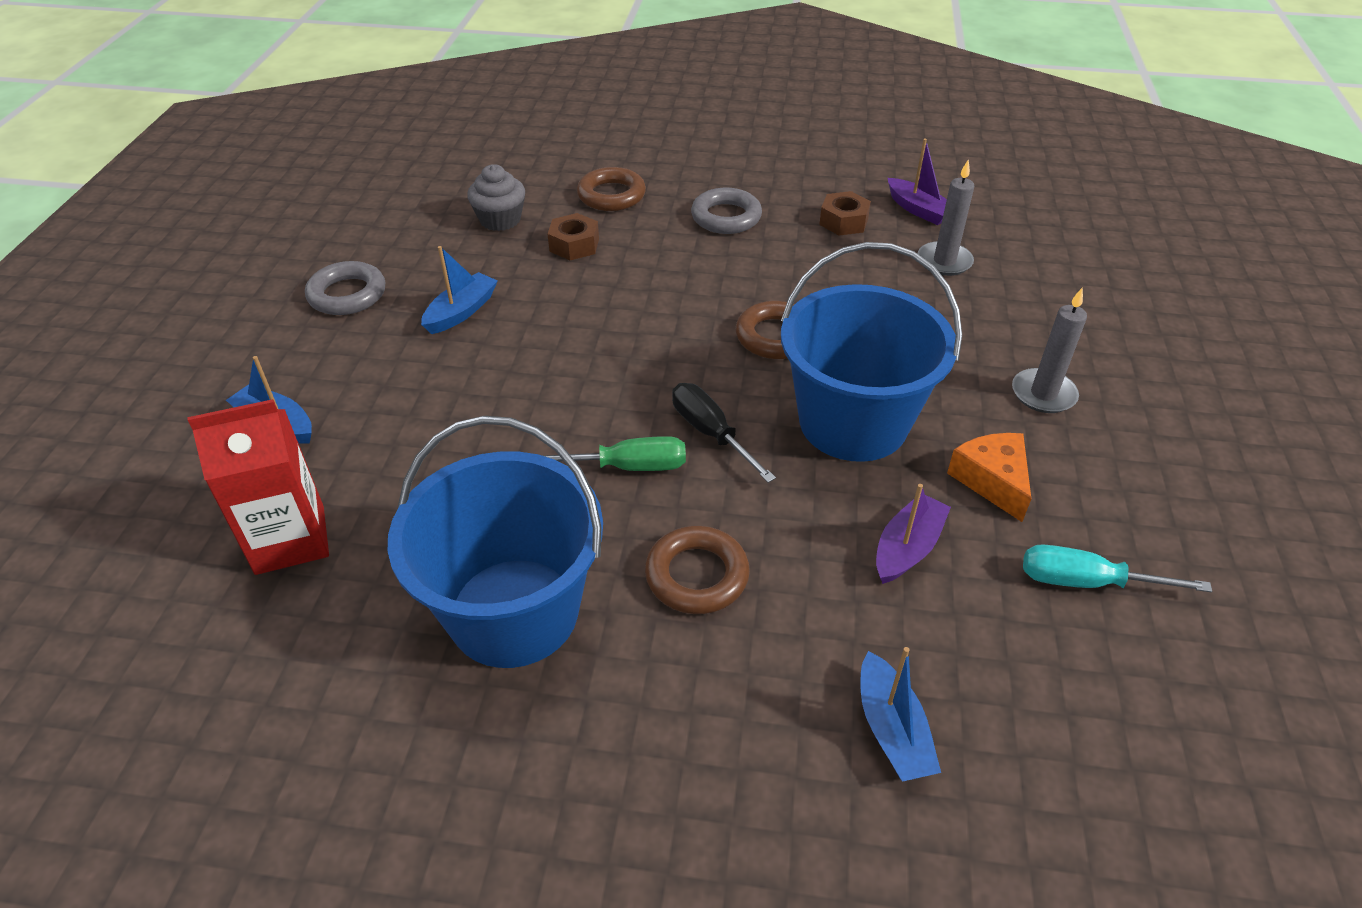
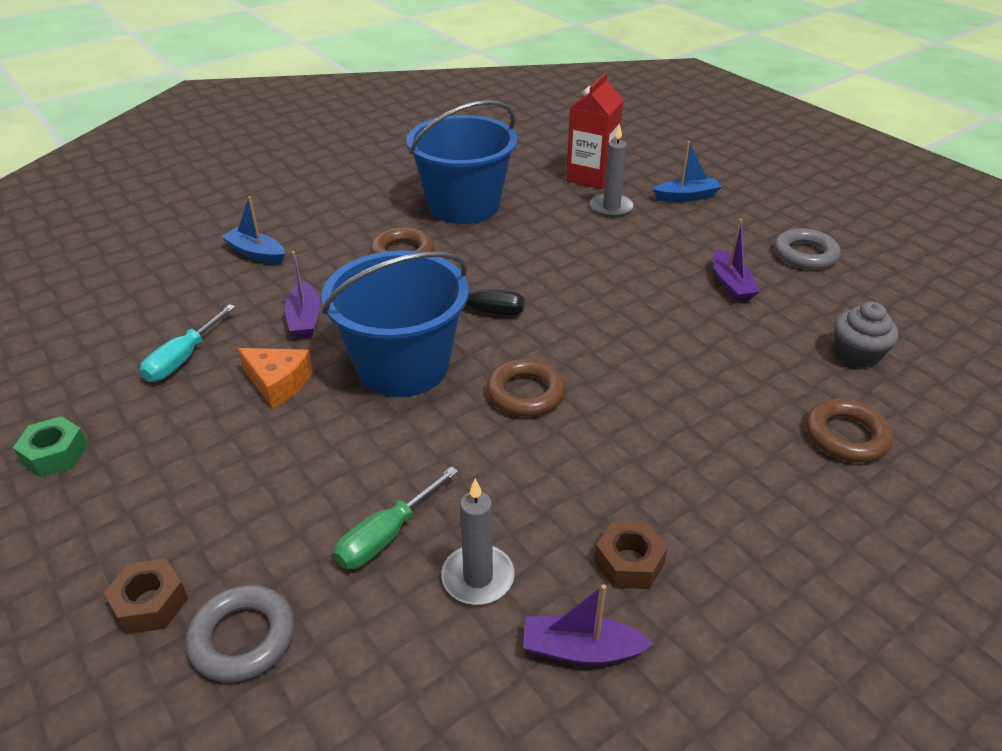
camera: 135 degrees right, 5 degrees down
blue boat [421,246,498,334] -> purple boat [713,219,760,302]
green screwdriver [545,436,686,471] -> green screwdriver moved to [334,466,459,569]
brown nut [548,213,599,260] -> brown nut moved to [104,558,188,634]
grey ring [691,188,762,234] -> grey ring moved to [186,585,294,682]
grey candle [1012,288,1087,413] -> grey candle moved to [590,124,634,218]
turquoise screwdriver [1023,544,1212,592] -> turquoise screwdriver turned 150 degrees clockwise [140,304,236,382]
none -> green nut [13,416,88,478]

